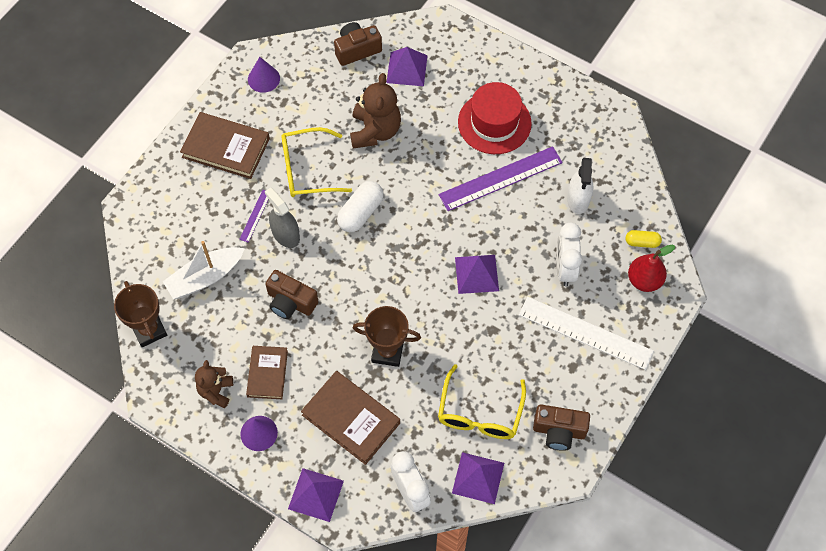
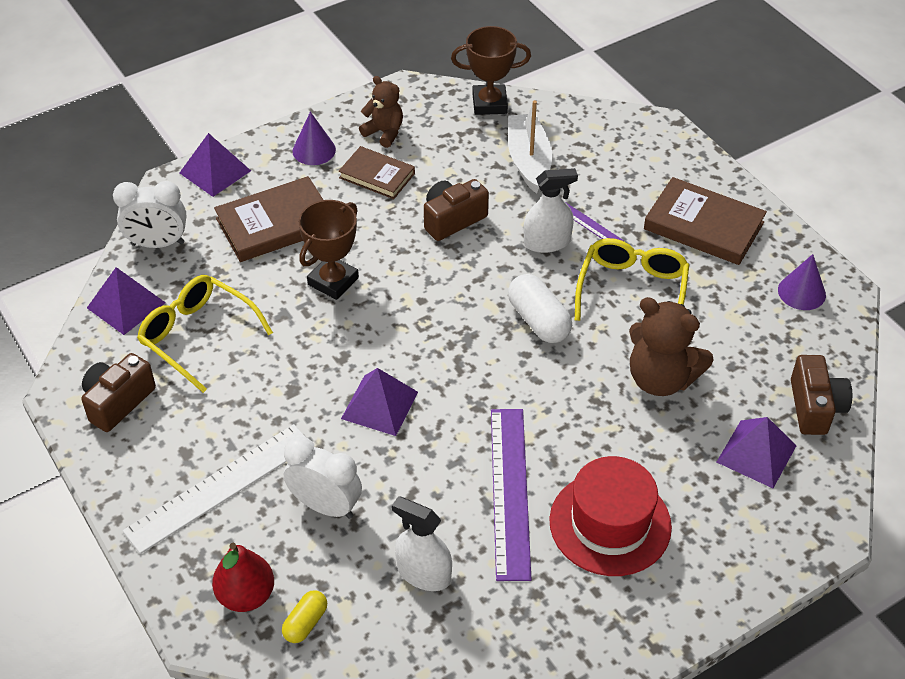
camera: 115 degrees right, 15 degrees down
brown book [180,112,270,179] -> brown book turned 75 degrees clockwise [644,177,767,265]
grey spray bottle [265,188,300,248] -> white spray bottle [524,168,578,253]

